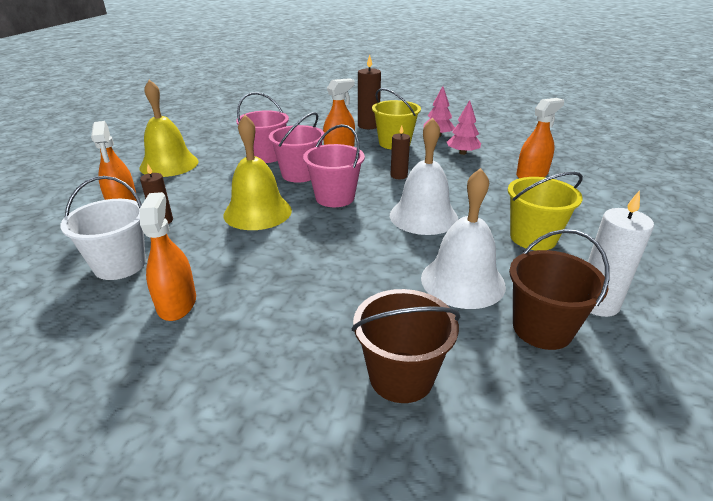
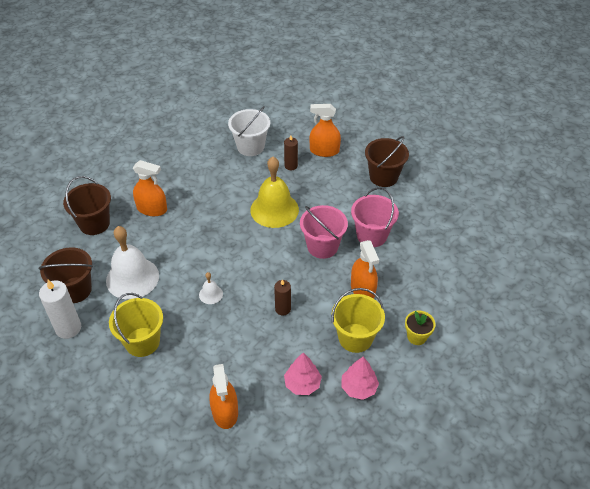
camera: 115 degrees right, 15 degrees up
yellow bell [139,79,198,177] -> brown bucket [365,136,409,187]
orange spray bottle [140,192,196,321] -> orange spray bottle moved to [133,160,167,216]
pink bucket [303,124,365,207] -> none
brown candle [358,55,381,129] -> yellow flower pot [405,311,436,345]
white bell [390,118,458,235] -> white bell [199,272,223,304], size x0.45

